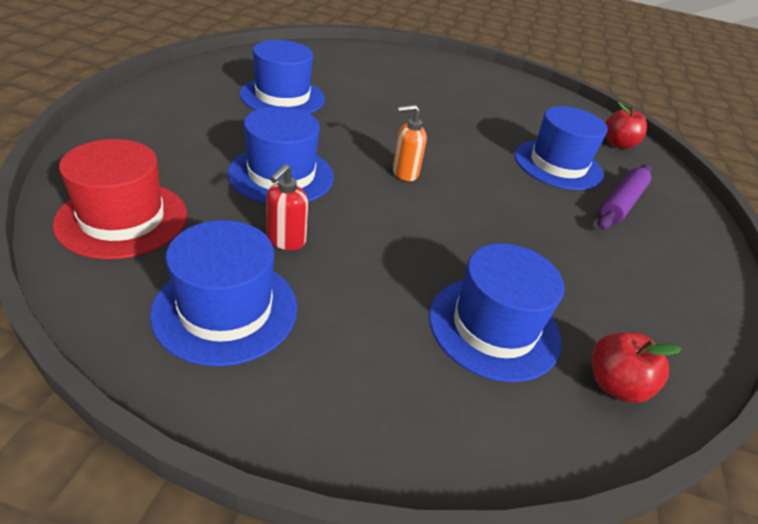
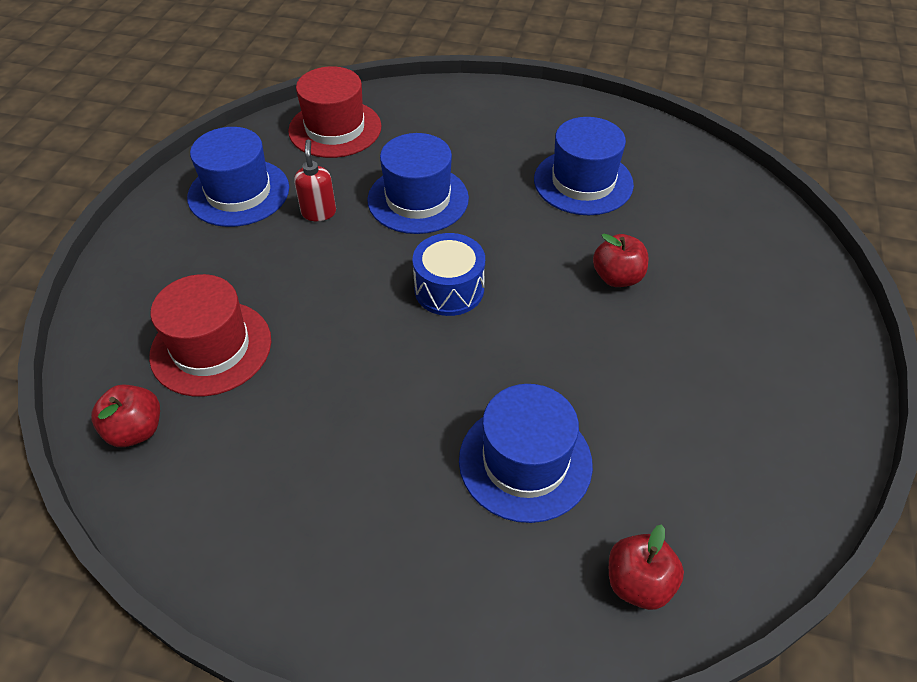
camera: 95 degrees right, 10 degrees up
red soap dispenser [266,164,308,250] -> red soap dispenser turned 60 degrees clockwise [294,140,336,221]
orange soap dispenser [393,105,427,181] -> blue drum [413,233,485,316]
blue hat [429,243,564,382] -> red hat [149,274,271,397]
purple rolling pin [597,164,652,230] -> none
none -> red apple [593,234,648,287]

